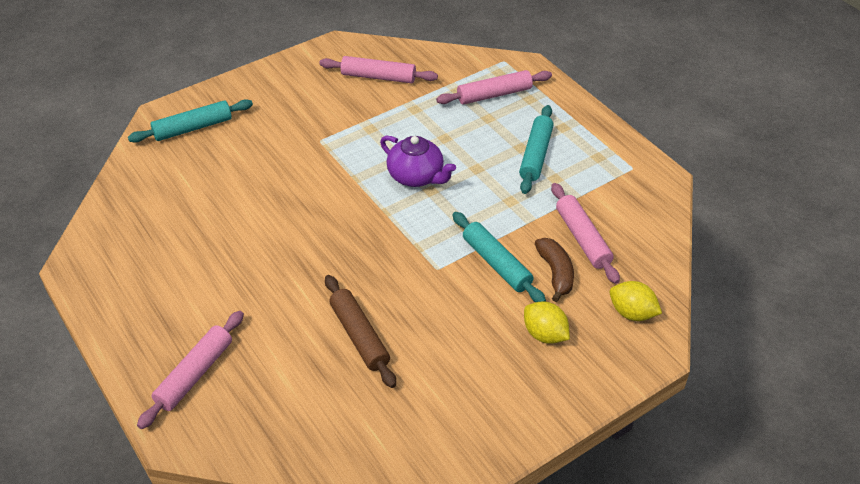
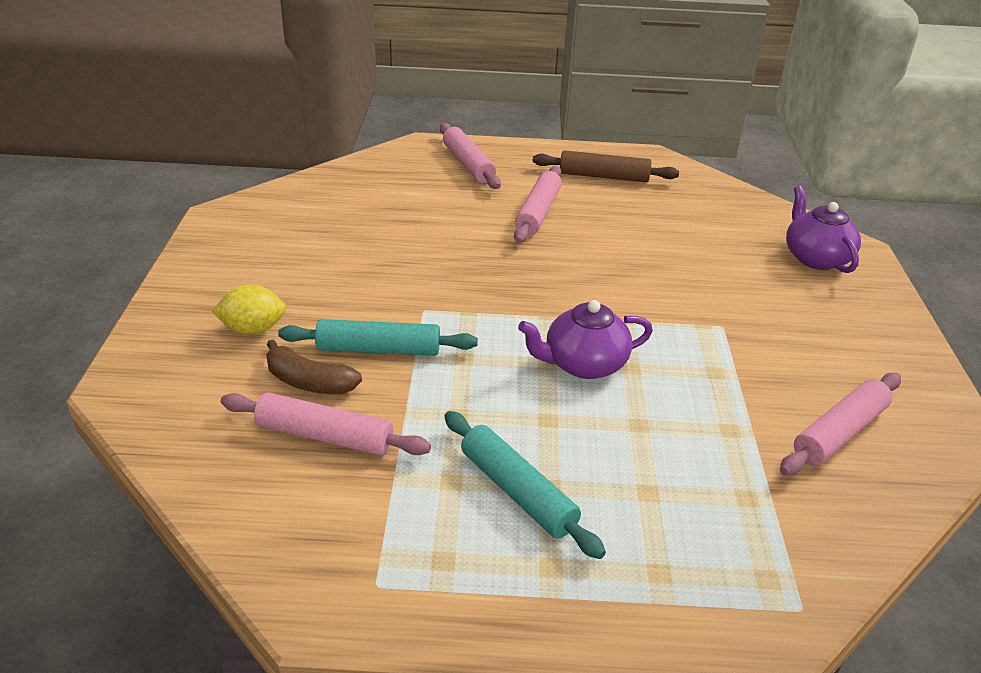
camera: 125 degrees right, 10 degrees down
turquoise rolling pin [128,99,253,143] -> purple teapot [786,186,861,273]
brown rolling pin [325,275,396,388] -> brown rolling pin moved to [533,150,679,182]
pink rolling pin [436,70,552,105] -> pink rolling pin moved to [514,166,562,243]
yellow lemon [610,281,662,321] -> none

